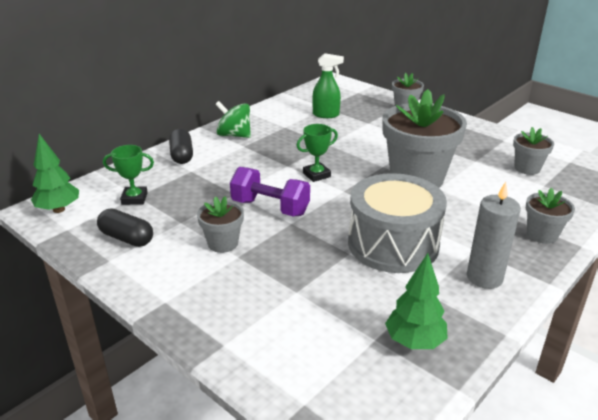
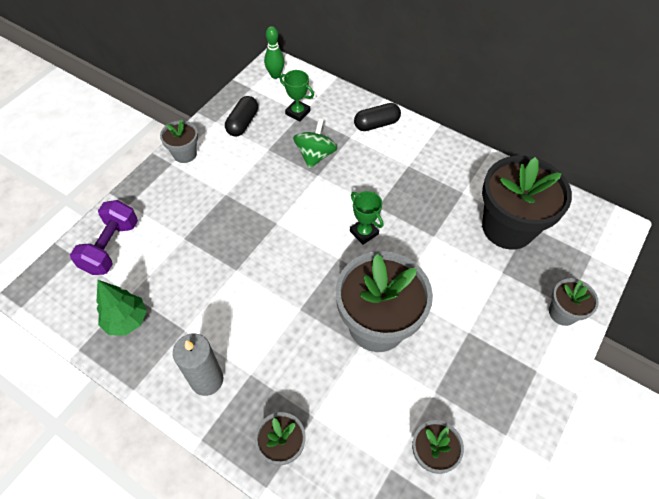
camera: 80 degrees right, 25 degrees up
green tree [31,134,79,213] -> green bowling pin [264,26,284,79]
green trophy [103,145,154,205] -> green trophy turned 45 degrees counterclockwise [280,70,314,122]
grey flower pot [197,196,244,253] -> grey flower pot moved to [160,120,198,163]
green spinning top [215,101,251,138] -> green spinning top moved to [293,119,338,169]
purple dumbbell [230,167,310,216] -> purple dumbbell moved to [70,200,138,275]
green spray bottle [312,53,344,118] -> black flower pot [482,156,572,250]
grey drum [348,173,447,273] -> none

